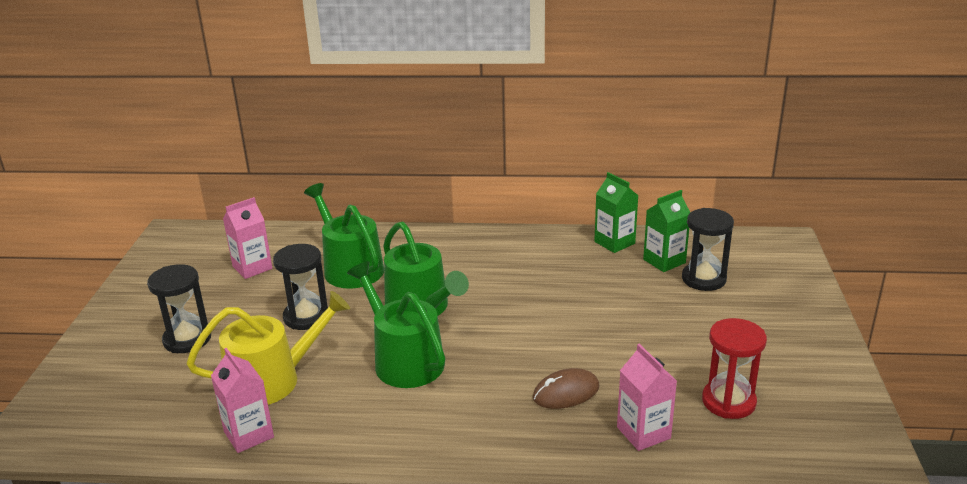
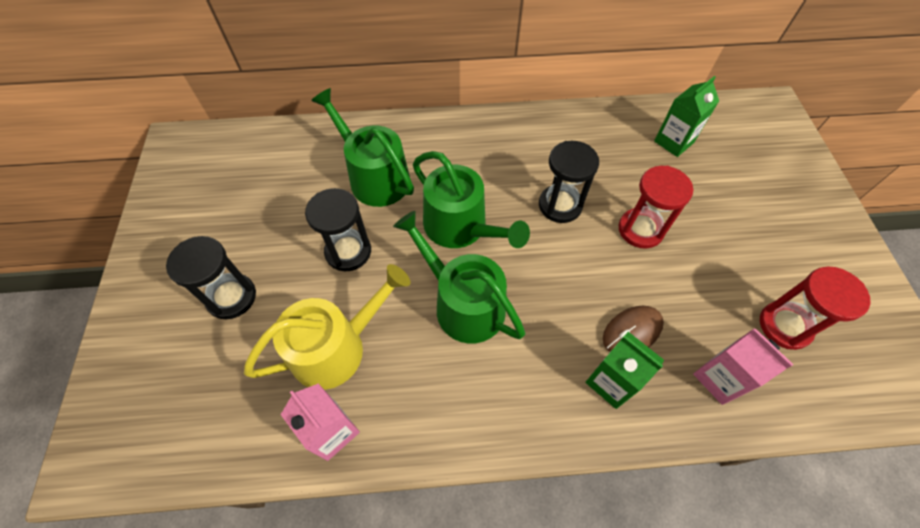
camera: 10 degrees left, 30 degrees up
pink carton [223,197,272,279] -> none
green carton [594,172,638,253] -> green carton moved to [585,332,664,409]
black hourglass [682,208,734,291] -> black hourglass moved to [539,141,599,223]
none -> red hourglass [619,166,693,249]

